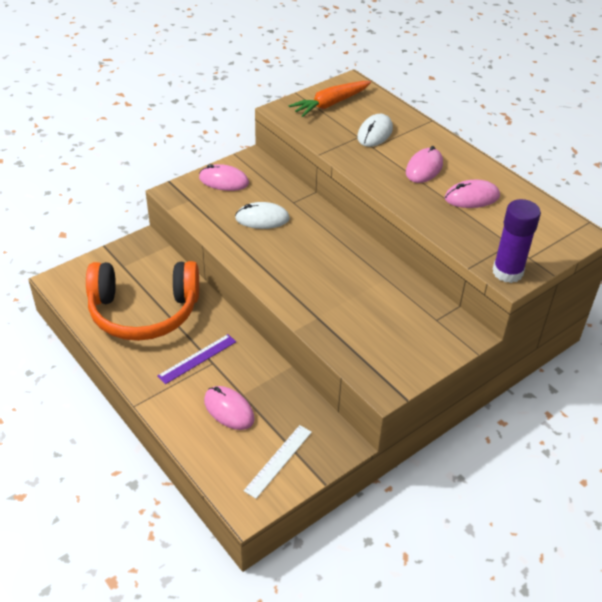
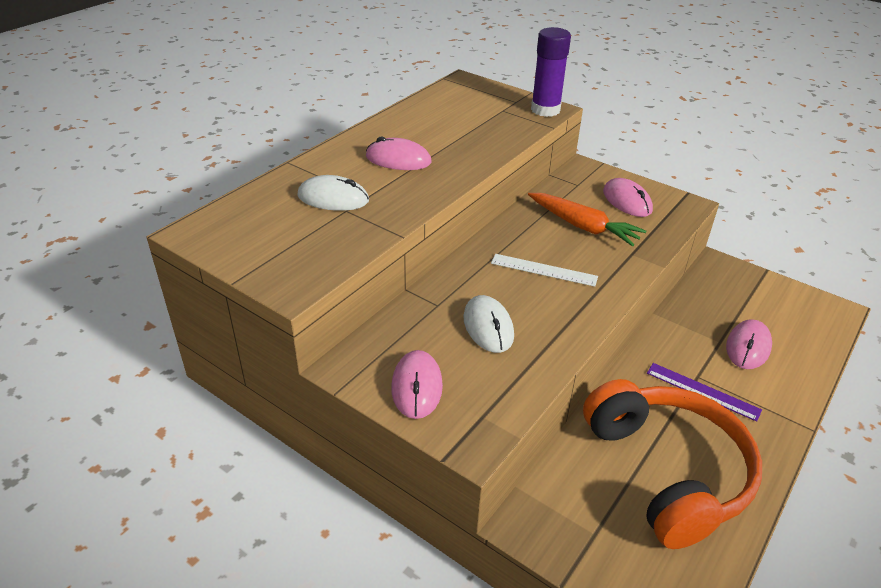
camera: 105 degrees left, 5 degrees down
white ruler [244,425,312,499] -> white ruler moved to [491,254,598,287]
orange carrot [288,81,371,117] -> orange carrot moved to [528,193,646,247]
pink mouse [445,180,500,208] -> pink mouse moved to [603,178,653,217]

